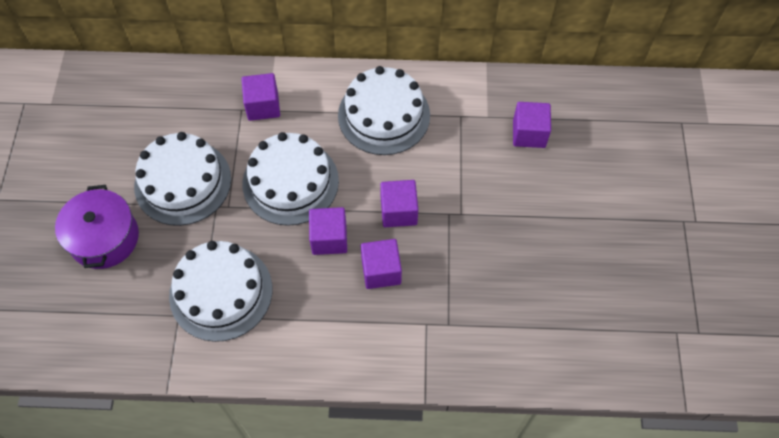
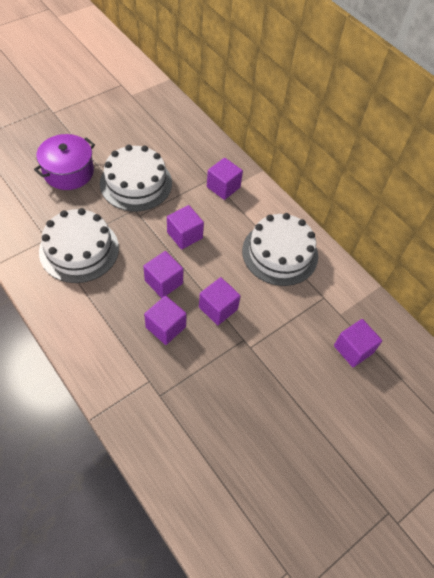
camera: 45 degrees right, 5 degrees down
white cake [242,132,339,226] -> purple cube [167,205,204,249]

